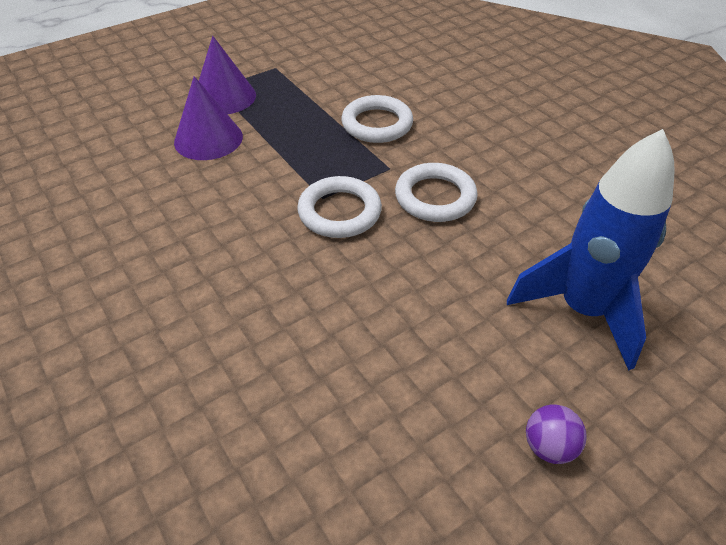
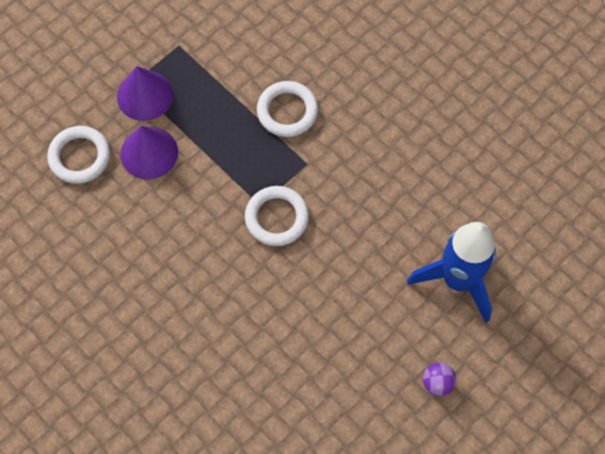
camera: 10 degrees left, 20 degrees up
white ring [395,163,478,222] -> white ring moved to [47,126,110,184]

